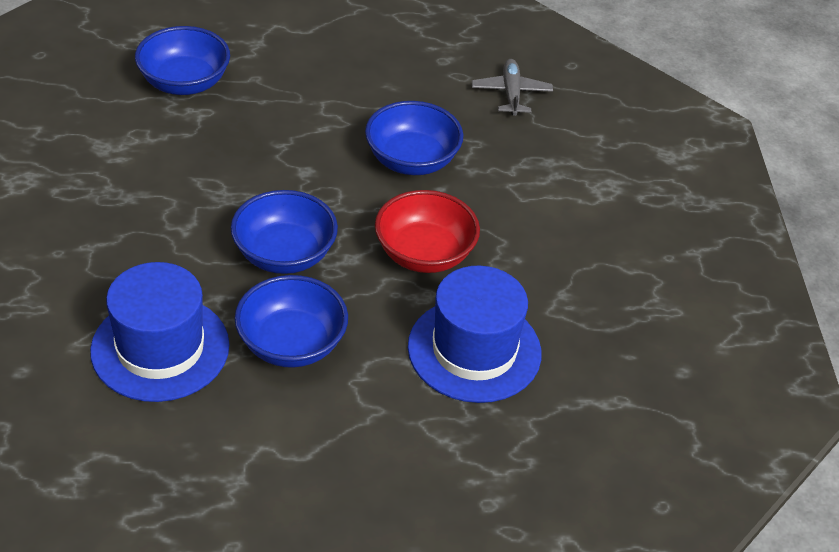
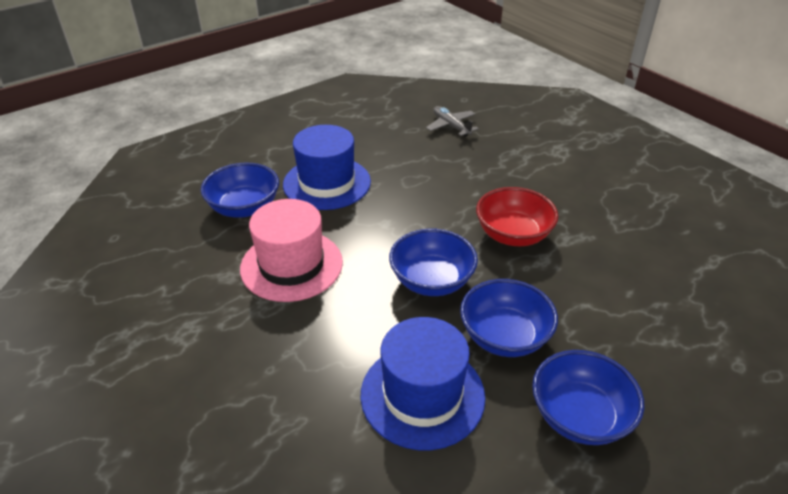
camera: 30 degrees left, 5 degrees down
blue bowl [365,101,463,175] -> blue bowl moved to [532,350,645,445]
blue hat [408,265,542,403] -> blue hat moved to [283,125,371,210]
none -> pink hat [240,199,343,302]

